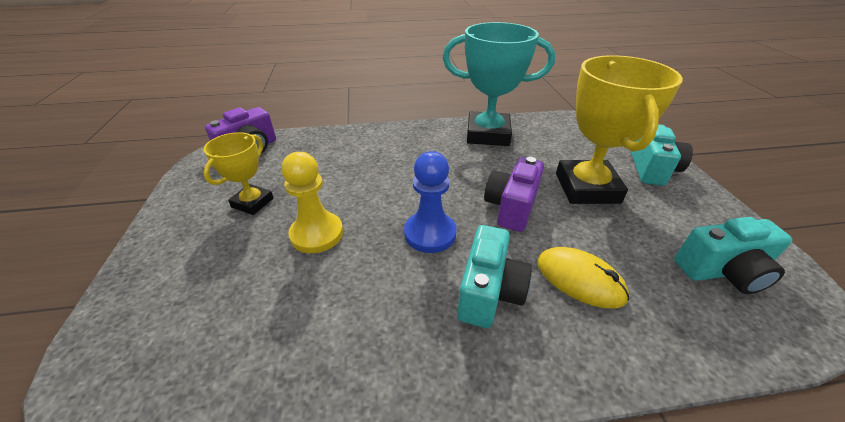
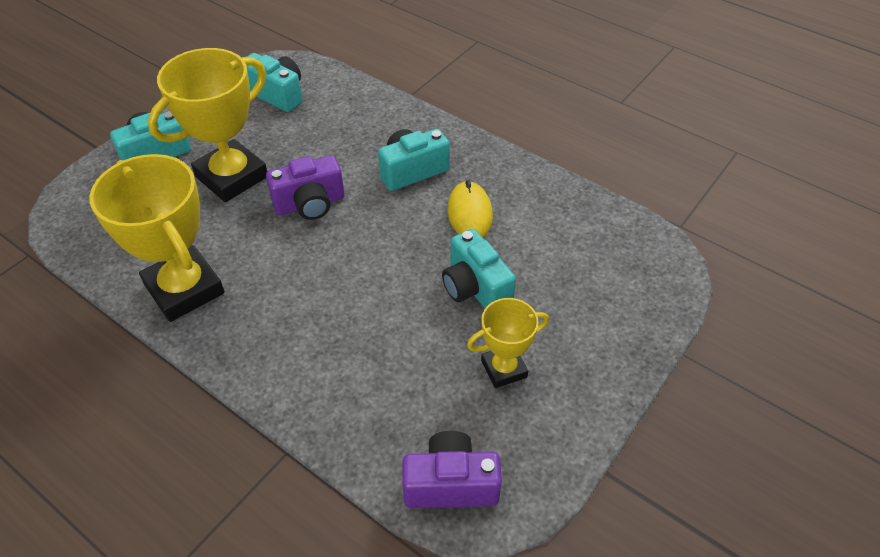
camera: 135 degrees left, 10 degrees up
yellow pawn [281,152,343,253] -> turquoise camera [442,229,516,309]
blue pawn [404,151,456,253] -> none
turquoise trophy [443,22,555,146] -> yellow trophy [89,154,225,322]
yellow mouse [537,247,629,308] -> yellow mouse moved to [447,180,493,237]

